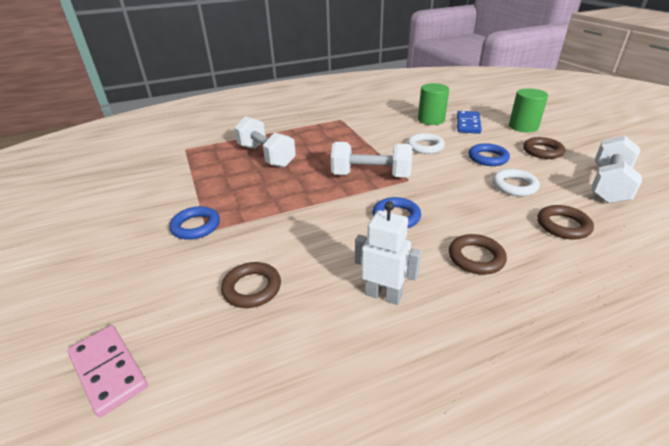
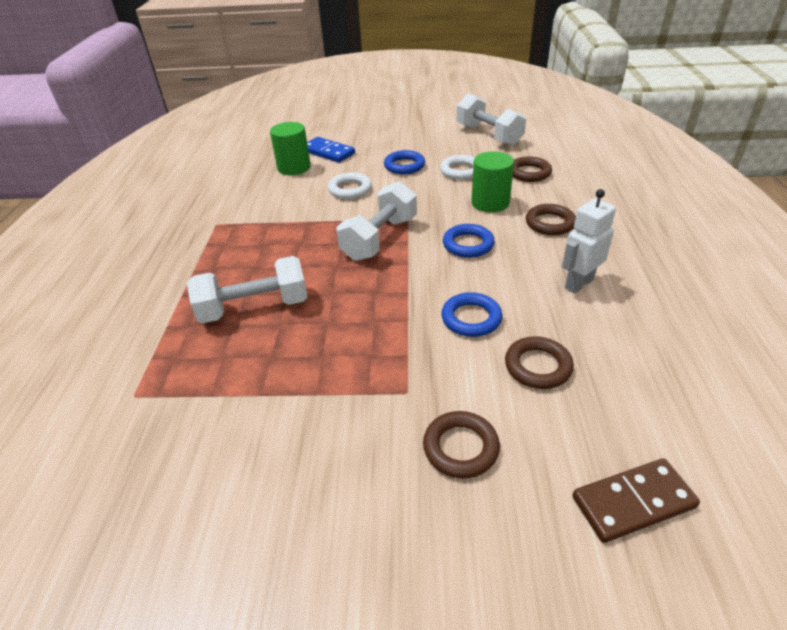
camera: 65 degrees left, 5 degrees up
pink domino [67,325,148,417] -> brown domino [572,458,700,543]
blue ring [169,206,220,240] -> blue ring moved to [441,292,502,337]
green cylinder [509,88,548,132] -> green cylinder moved to [471,151,514,212]
brown ring [523,137,565,159] -> brown ring moved to [423,411,500,478]

